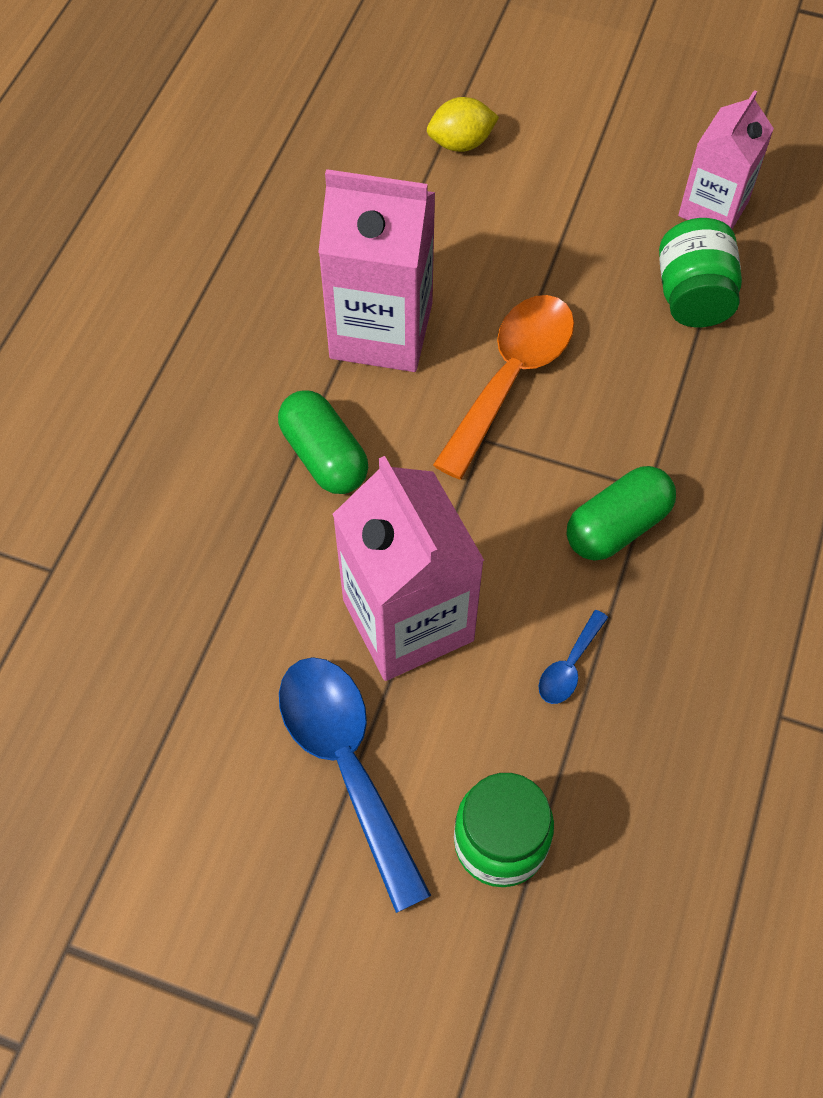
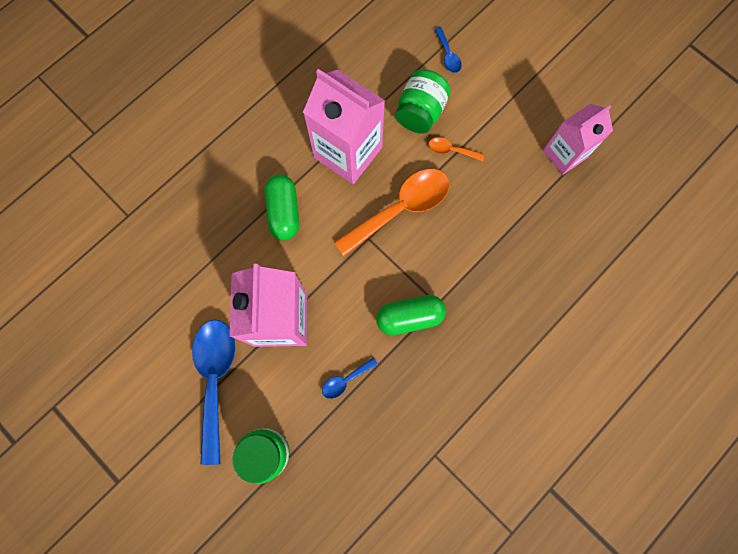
camera: 25 degrees right, 15 degrees up
yellow lemon [427,97,499,152] -> blue spoon [434,27,462,73]
green jar [659,218,742,327] -> green jar moved to [395,69,451,134]
none -> orange spoon [429,137,485,161]

